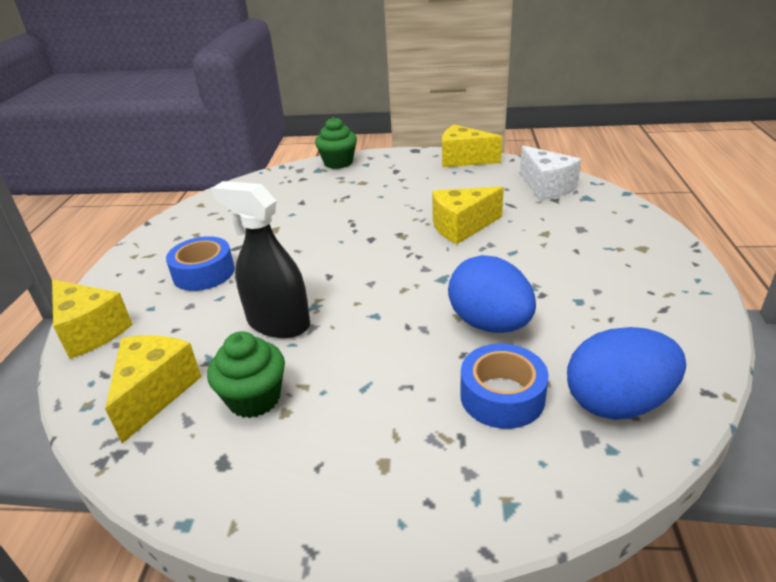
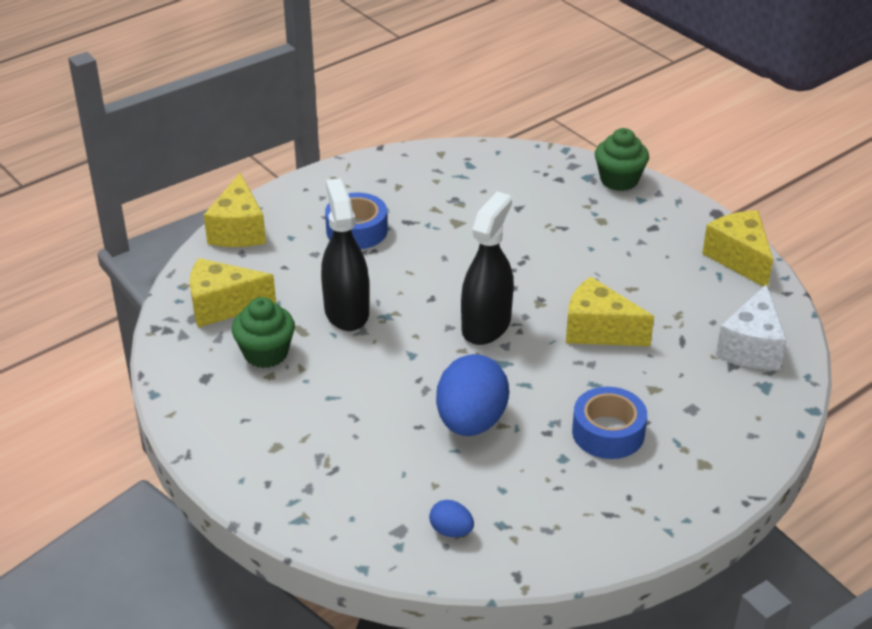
camera: 45 degrees right, 5 degrees up
yellow cheese [105,335,201,443] -> yellow cheese turned 150 degrees counterclockwise [190,258,276,328]
blue tape [460,344,549,429] -> blue tape moved to [572,387,647,459]
blue egg [567,327,686,420] -> blue egg [429,500,474,537], size x0.46
none -> black spray bottle [461,192,513,345]

